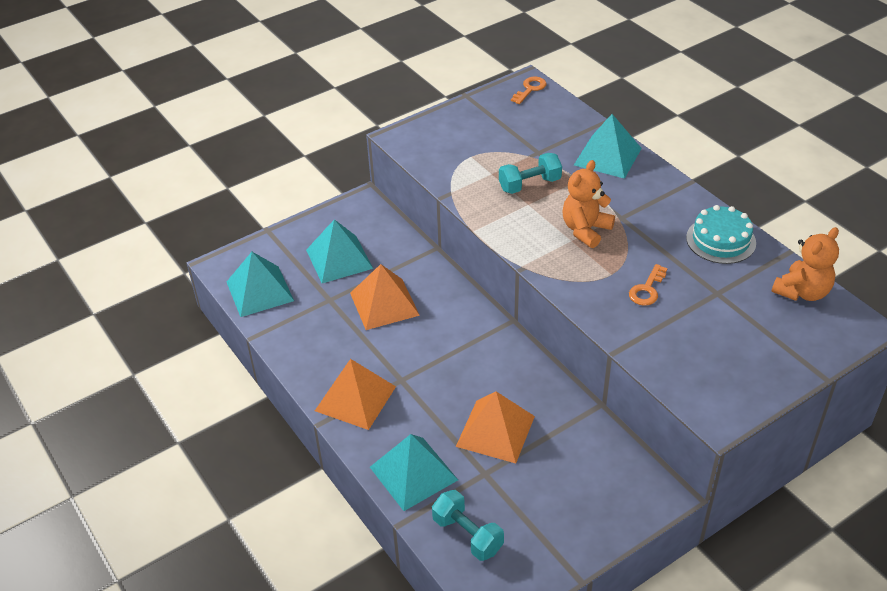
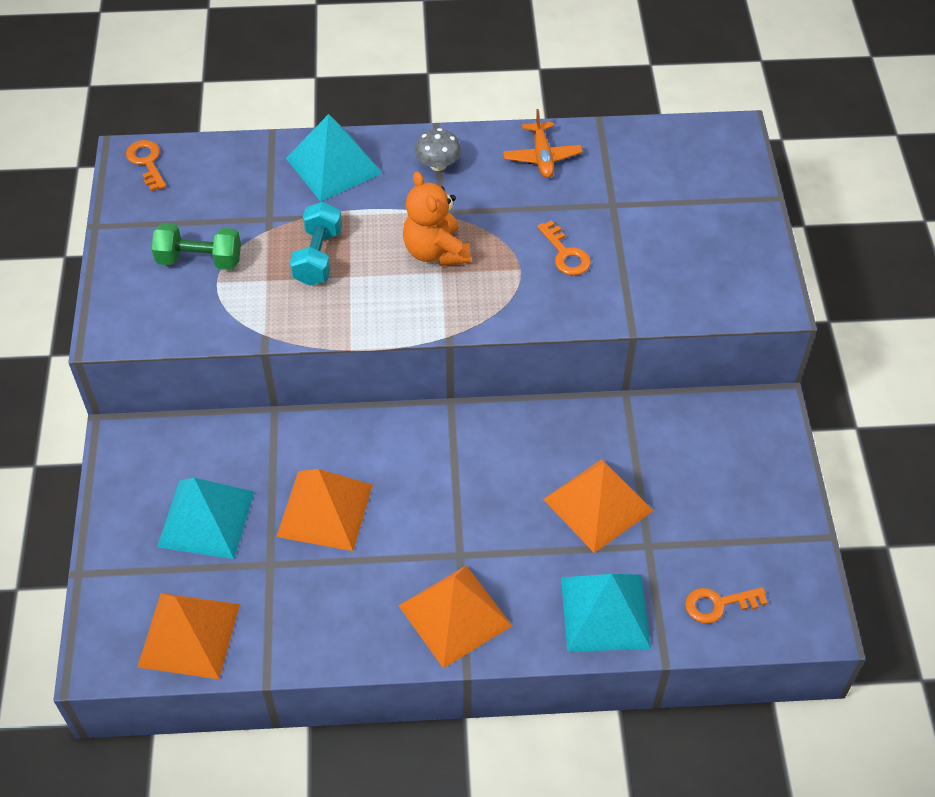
camera: 60 degrees left, 10 degrees up
turquoise pyramid [227,252,294,317] -> orange pyramid [138,593,240,679]
turquoise dumbbell [432,490,504,561] -> orange key [685,587,768,624]
turquoise cake [686,205,756,264] -> orange plane [503,109,583,178]
orange teddy bear [772,227,839,301] -> none
none -> green dumbbell [152,223,241,270]
none -> grey mushroom [415,128,461,171]

